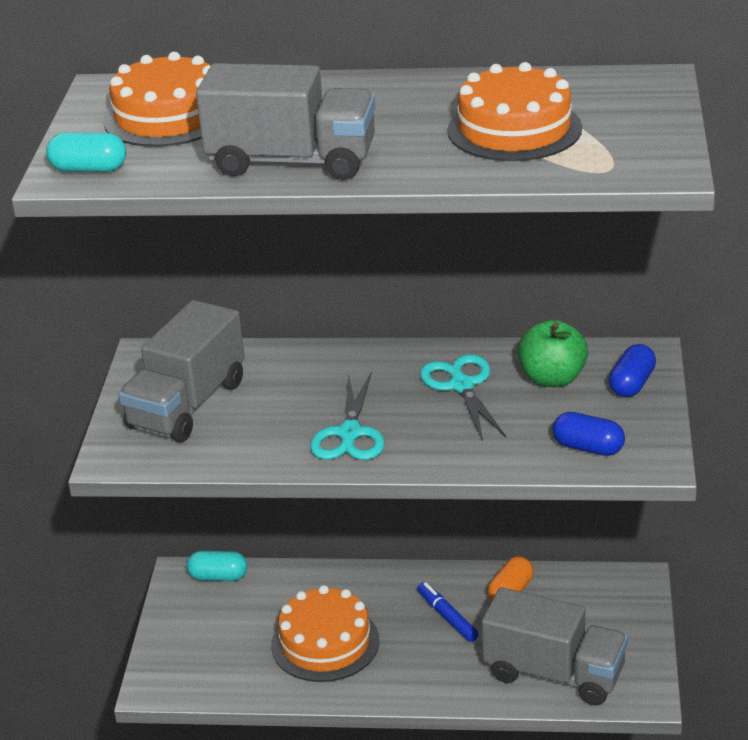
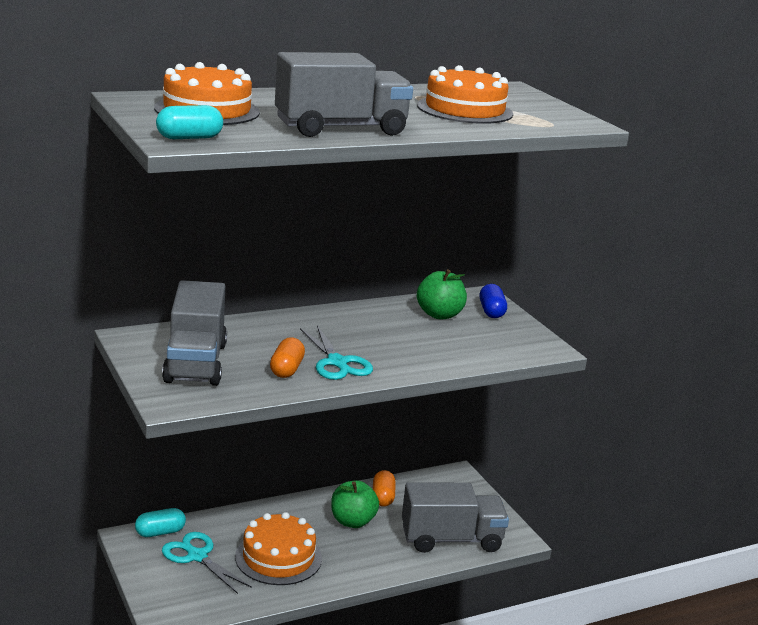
camera: 35 degrees left, 10 degrees down
blue marker [418,582,479,642] -> green apple [331,480,379,528]
turquoise scissors [420,354,506,441] -> turquoise scissors moved to [162,532,252,594]
blue capsule [553,412,625,456] -> none
none -> orange capsule [270,337,305,378]

